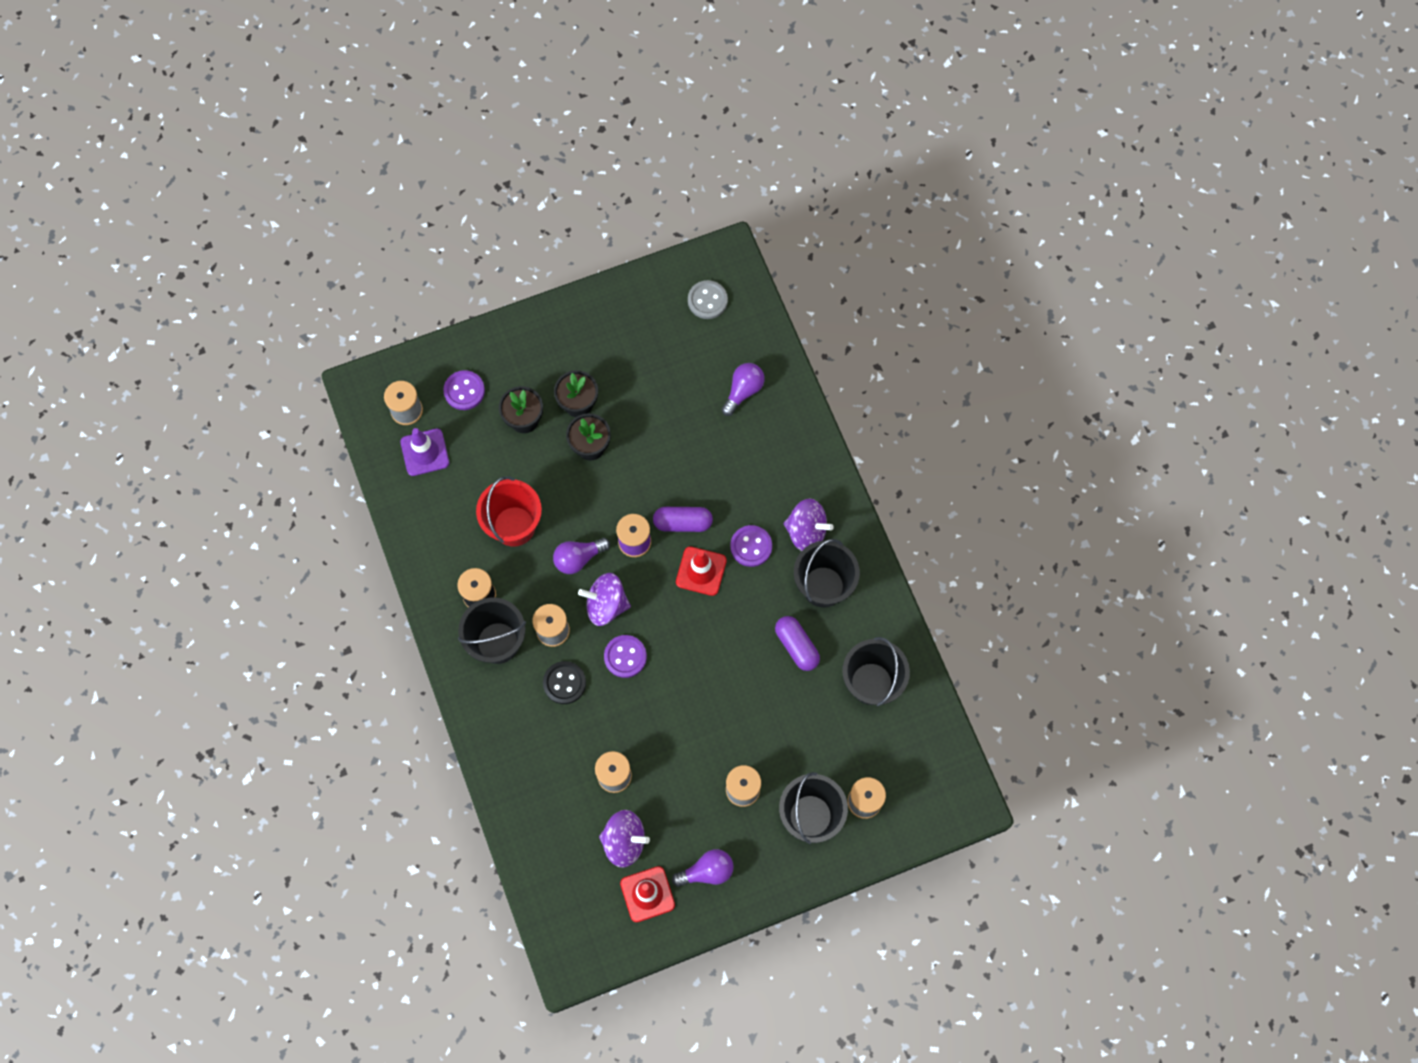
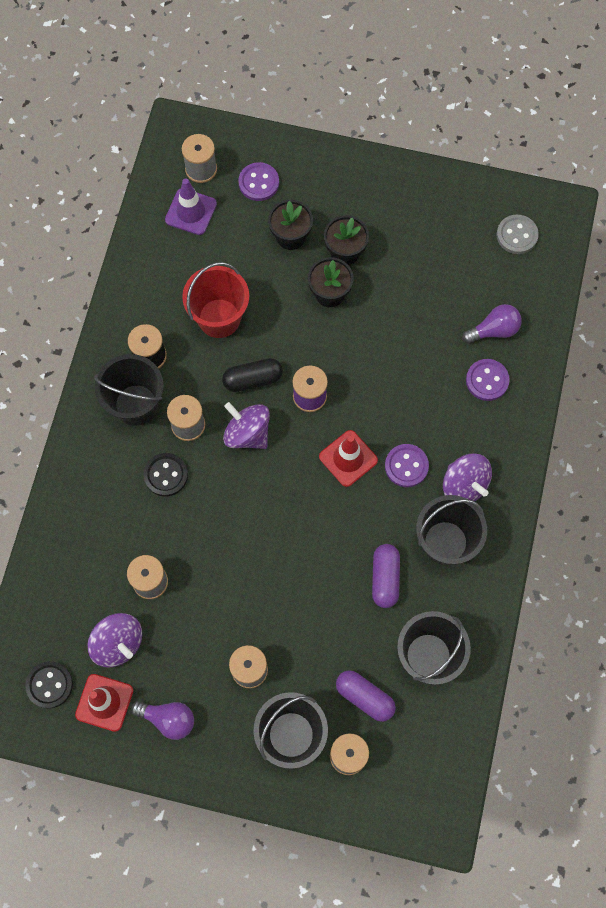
camera: 35 degrees right, 0 degrees up
purple light bulb [553,538,610,574] -> black capsule [222,358,283,392]
purple button [604,635,647,678] -> purple button moved to [466,359,510,401]
purple capsule [653,507,713,532] -> purple capsule moved to [336,670,396,722]
none -> black button [25,661,73,709]

